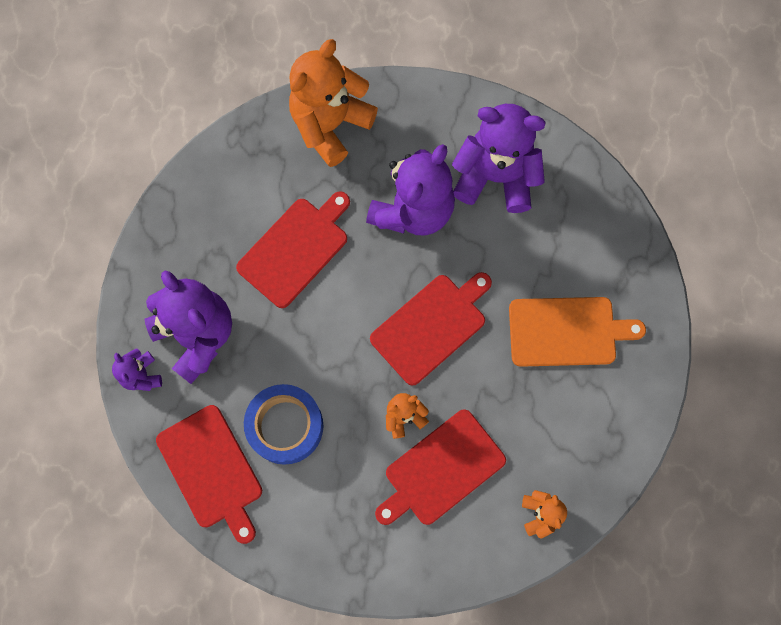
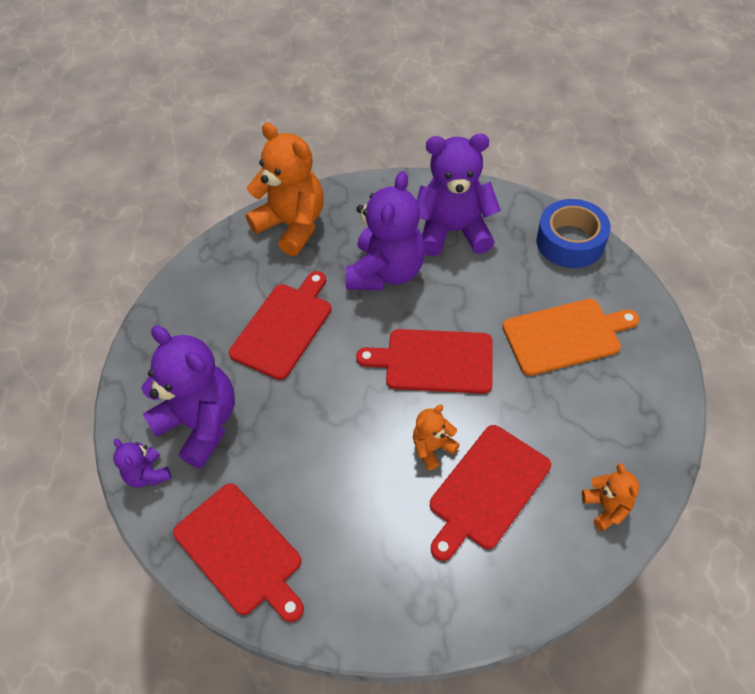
camera: 10 degrees left, 20 degrees down
blue tape [244,384,323,465] -> blue tape moved to [536,199,611,268]
orange teddy bear [289,39,378,167] -> orange teddy bear turned 105 degrees clockwise [246,122,324,256]
red cutting board [370,272,492,386] -> red cutting board turned 120 degrees counterclockwise [356,329,493,394]

